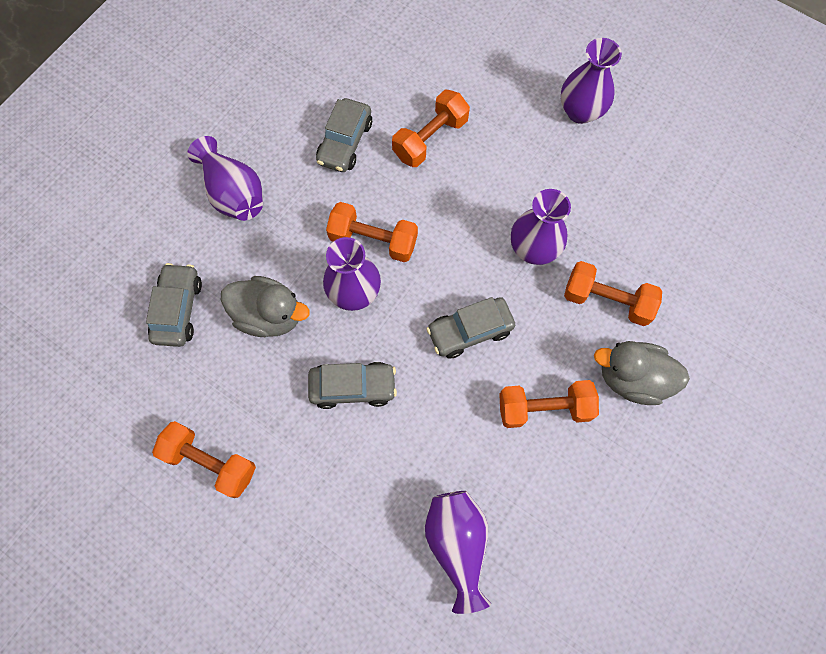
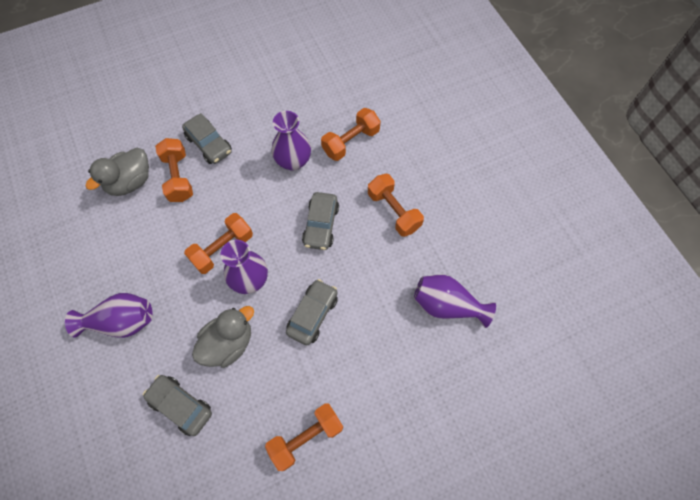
camera: 60 degrees left, 5 degrees down
grey car [316,98,372,172] -> grey car moved to [182,113,232,164]
orange dumbbell [499,380,599,428] -> orange dumbbell turned 60 degrees counterclockwise [368,174,424,237]
purple vase [561,38,622,124] -> none
grey duck [594,341,690,405] -> grey duck moved to [85,148,149,196]

